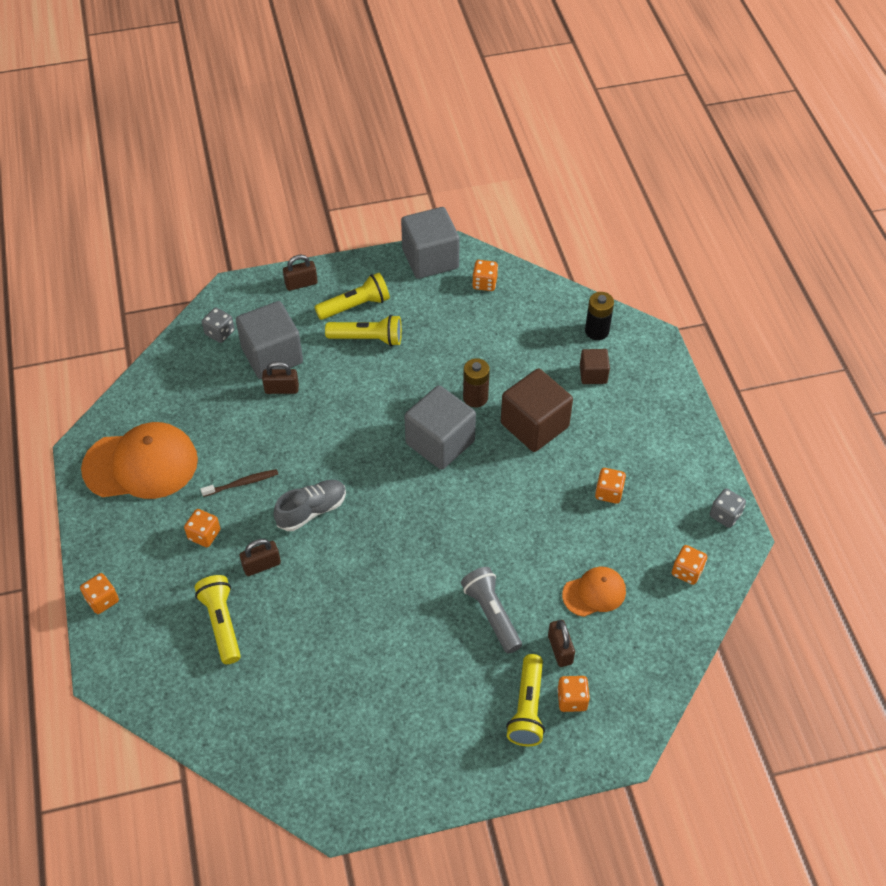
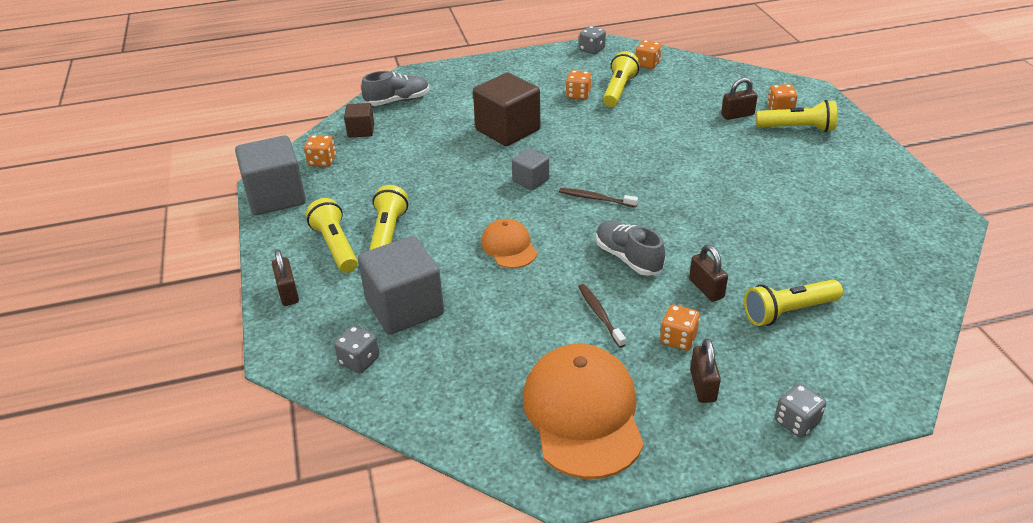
camera: 90 degrees left, 15 degrees down
orange dice [80,573,119,614] -> grey dice [775,383,826,438]
brown padlock [262,361,299,394] -> brown padlock moved to [690,339,721,403]
grey cube [404,385,476,470] -> grey cube [512,149,549,190], size x0.52
grey flashlight [461,567,522,654] -> none
brown battery [463,358,490,407] -> none
orange cap [562,567,626,617] -> orange cap moved to [481,219,537,268]
brown cube [580,349,610,384] -> brown cube moved to [344,103,374,137]
black battery [585,292,614,340] -> grey shoe [361,71,429,106]
none -> brown toothbrush [559,188,638,207]
none -> yellow flashlight [603,51,640,107]

